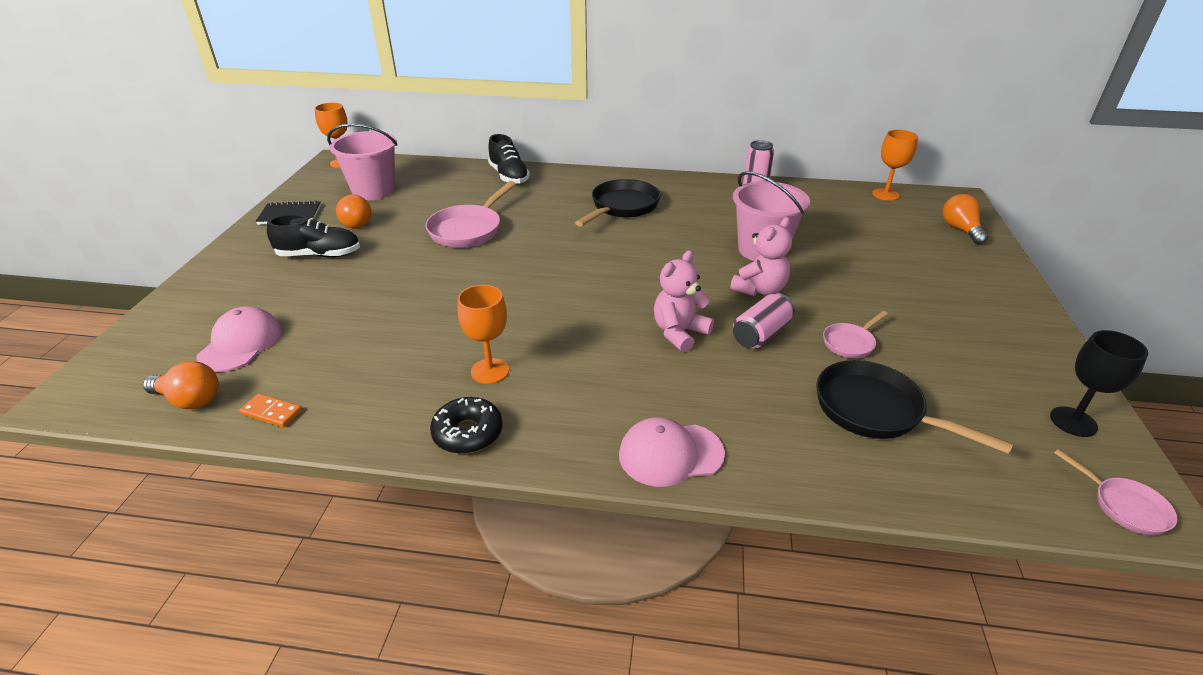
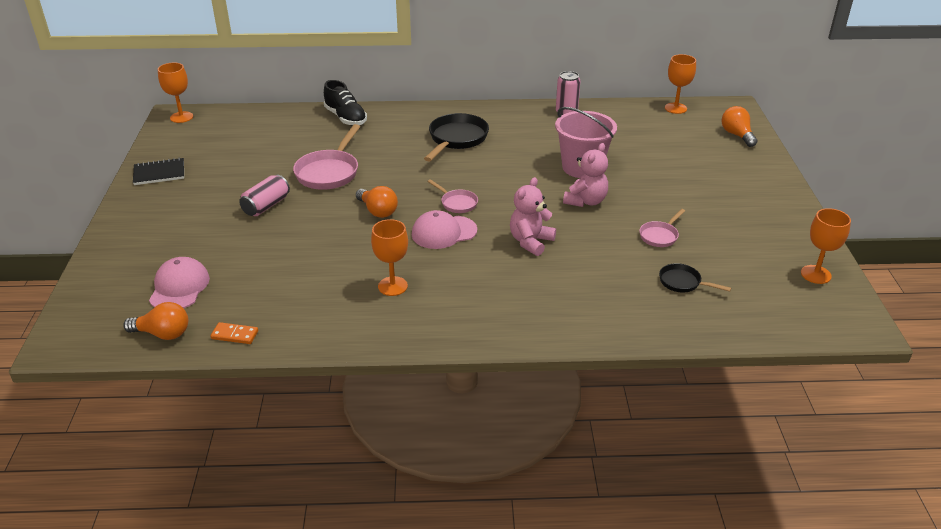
camera: 10 degrees left, 0 degrees up
black shoe [267,214,360,258] -> none
pink bucket [327,123,397,200] -> none
orange light bulb [336,194,372,229] -> orange light bulb moved to [356,186,398,218]
black donut [430,397,503,454] -> none
pink cap [619,417,725,487] -> pink cap moved to [412,210,477,249]
pink can [733,293,794,349] -> pink can moved to [239,175,290,216]
black pan [817,360,1014,454] -> black pan [659,263,731,293], size x0.55
black goblet [1050,330,1148,437] -> orange goblet [801,208,851,284]
pink pan [1054,449,1178,535] -> pink pan moved to [427,179,478,213]

